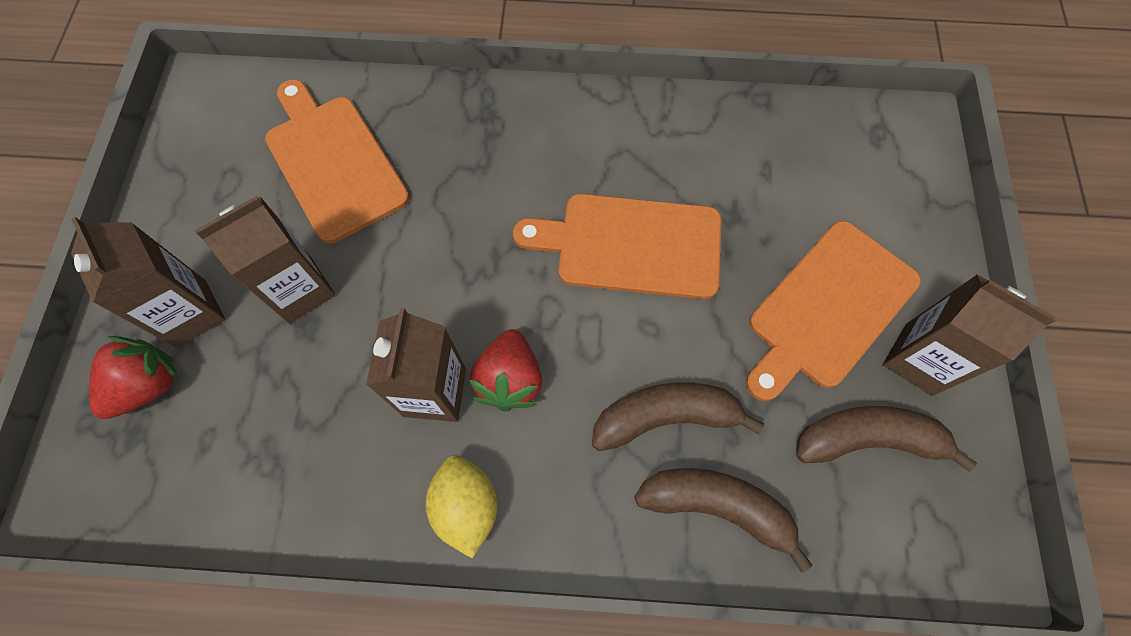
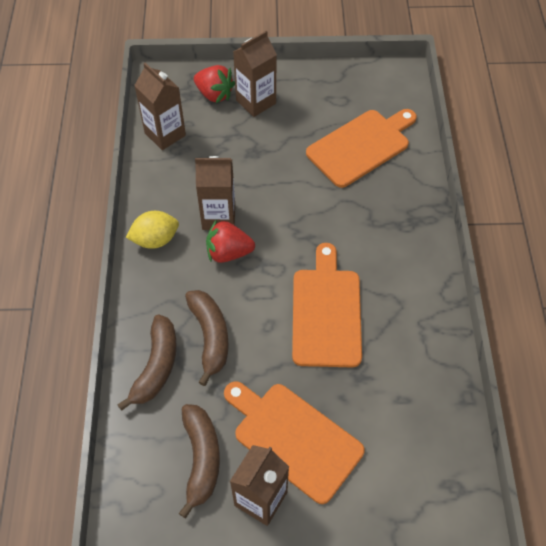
camera: 85 degrees right, 10 degrees down
brown carton [195,196,335,323] -> brown carton moved to [134,63,186,150]

